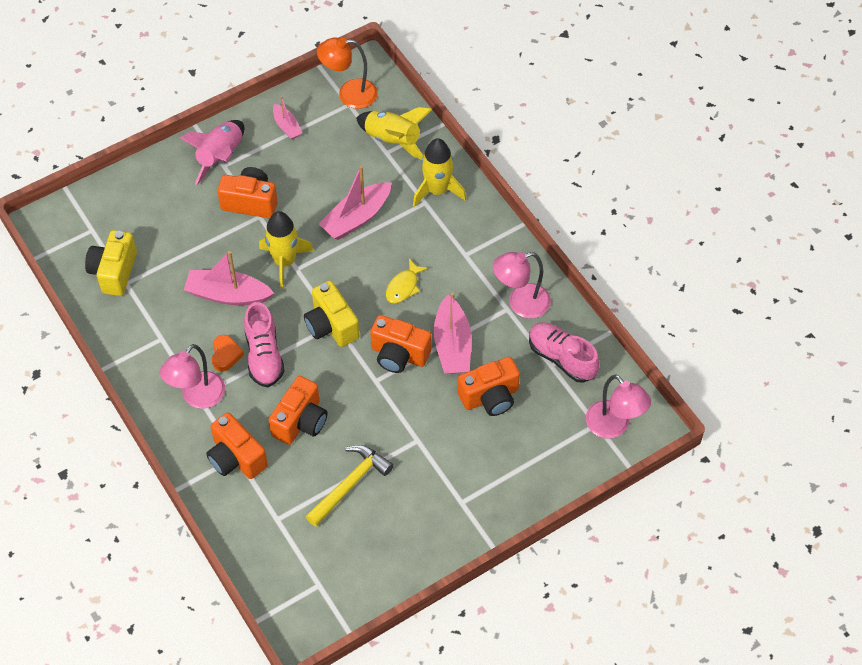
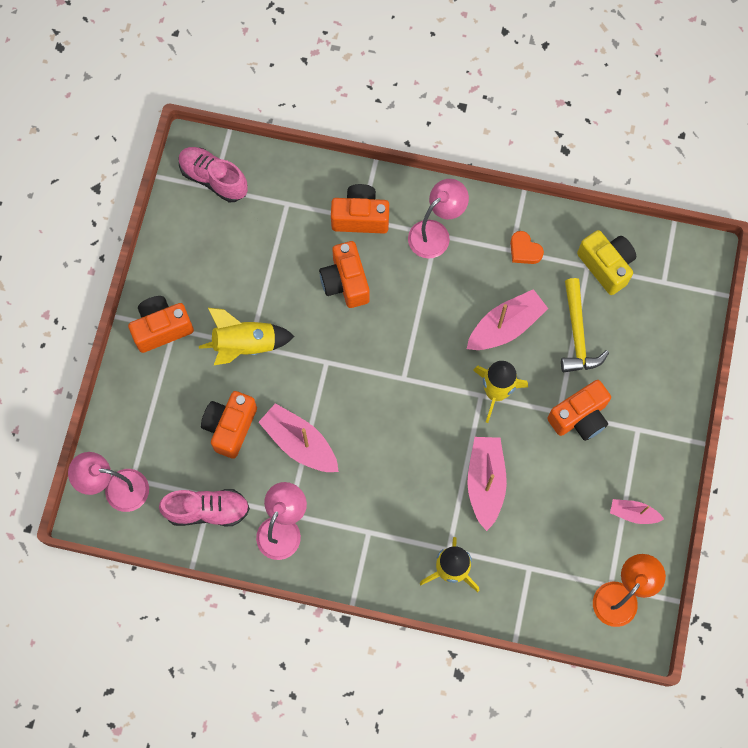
camera: 135 degrees right, 15 degrees up
pink lamp [160,344,225,409] -> pink lamp turned 60 degrees clockwise [408,179,469,258]
pink rocket [180,120,244,185] -> none
orange heart [212,335,244,372] -> orange heart moved to [510,231,544,264]
pink shoe [244,302,285,387] -> pink shoe moved to [179,147,248,202]
yellow camera [304,281,359,347] -> none
yellow hammer [305,445,394,527] -> yellow hammer moved to [561,278,609,373]
yellow rocket [356,107,432,160] -> yellow rocket moved to [199,308,294,365]
orange camera [370,315,431,373] -> orange camera moved to [128,296,194,353]
yellow fish [386,259,428,304] -> none

